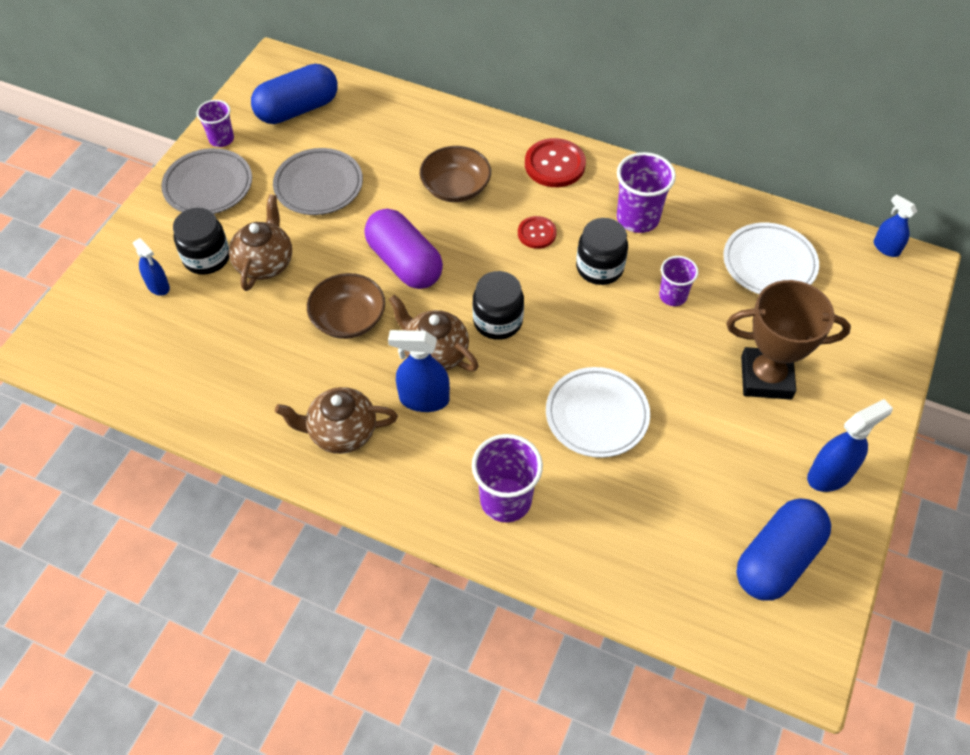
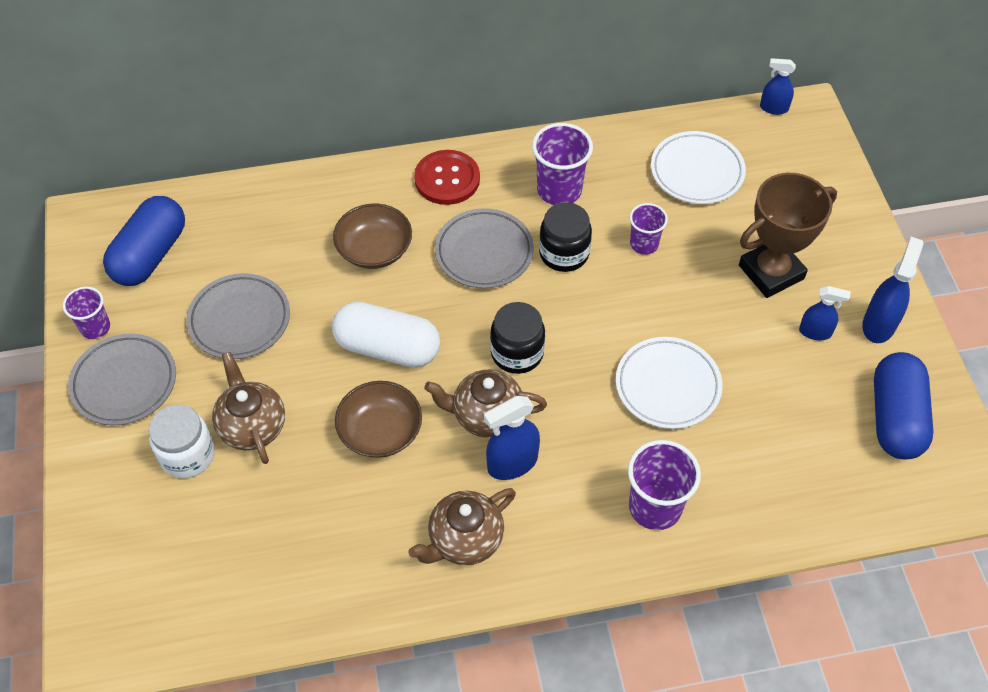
camera: 35 degrees left, 0 degrees up
blue spray bottle [133,238,170,296] -> blue spray bottle moved to [799,286,851,340]
black jar [173,208,229,275] -> white jar [149,405,215,478]
purple capsule [364,209,443,289] -> white capsule [332,302,440,368]
red button [518,216,557,249] -> grey plate [435,208,534,289]

